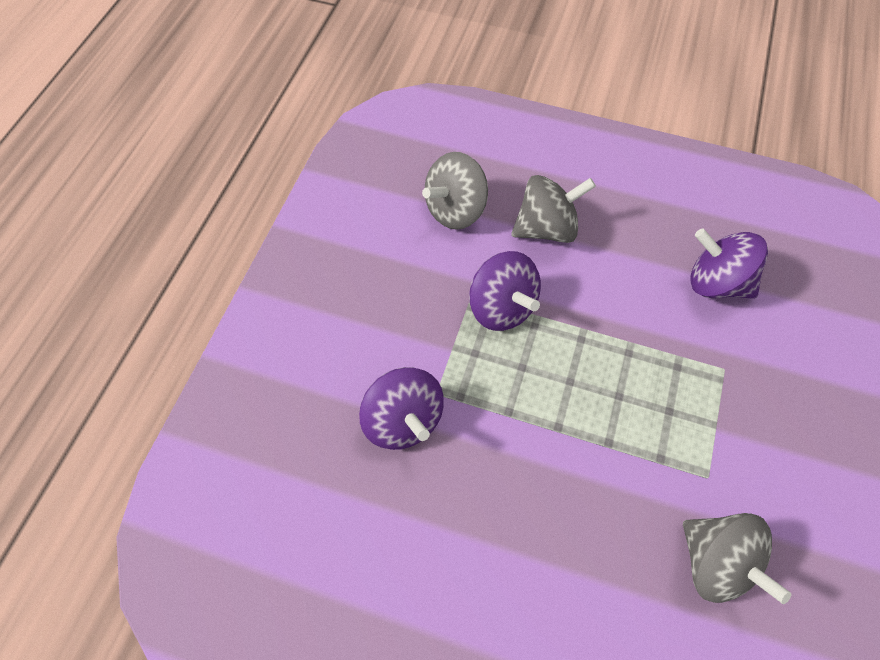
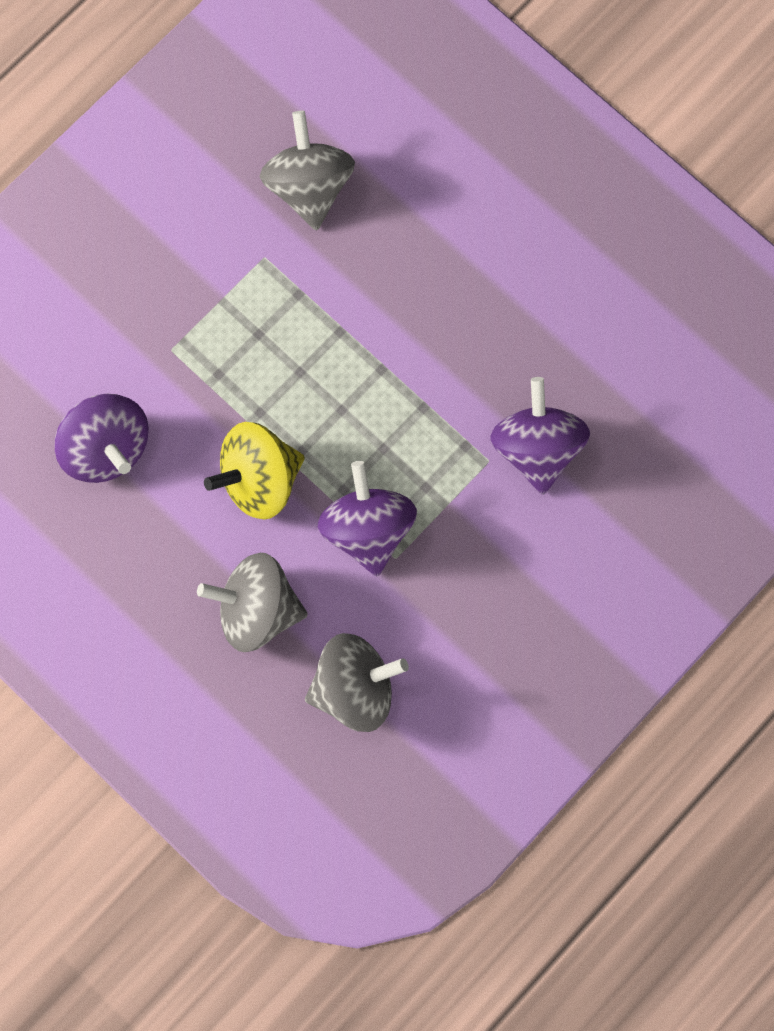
camera: 155 degrees left, 15 degrees up
none -> yellow spinning top [204,422,305,520]

